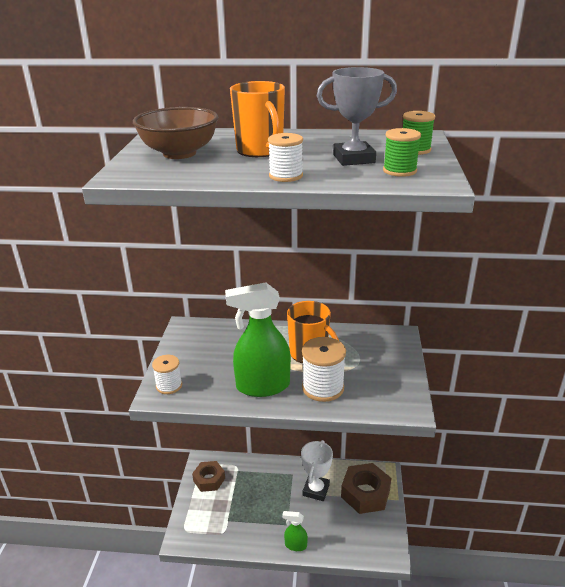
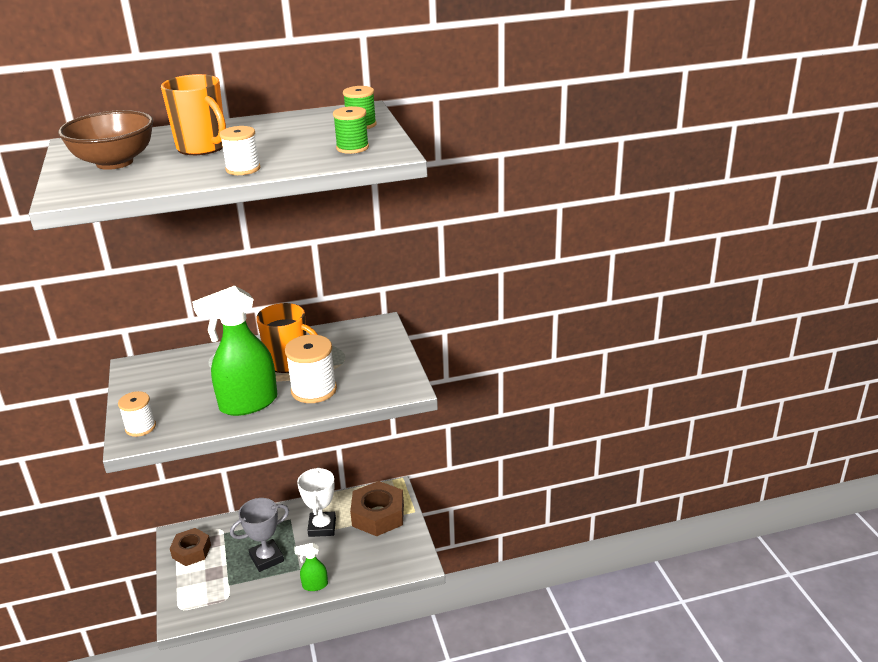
camera: 20 degrees left, 0 degrees up
grey trophy [317,67,397,166] -> grey trophy moved to [230,498,289,572]

